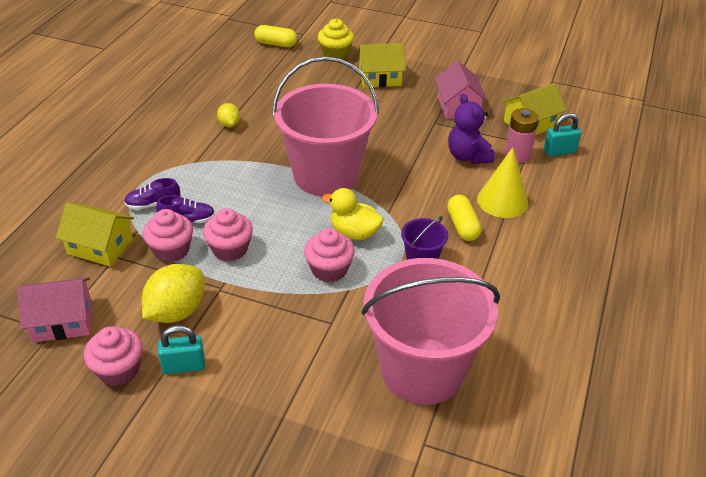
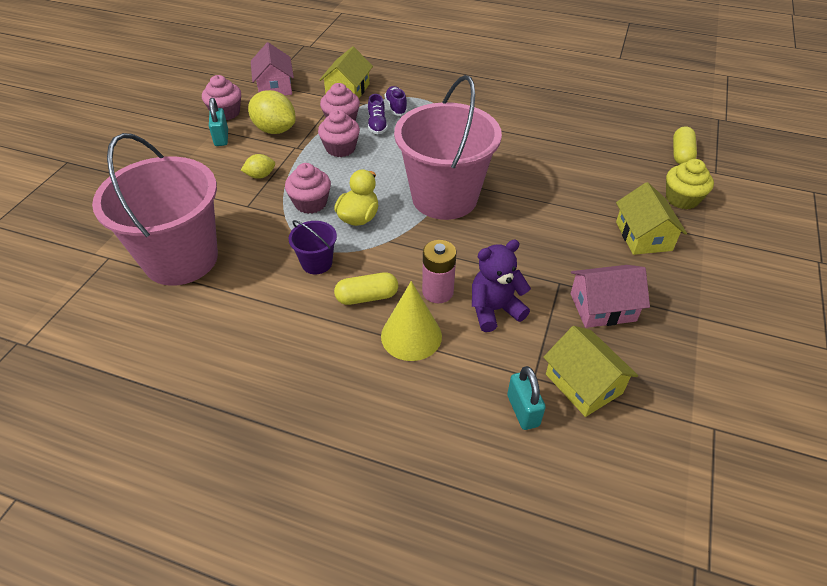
camera: 90 degrees right, 5 degrees up
yellow lemon [217,103,240,127] -> yellow lemon moved to [241,154,275,179]
pink battery [505,108,539,163] -> pink battery moved to [422,240,457,303]

